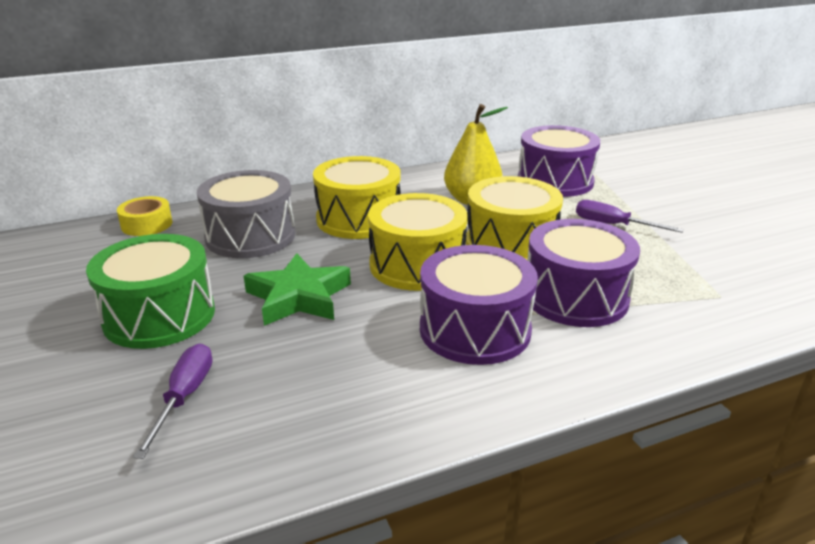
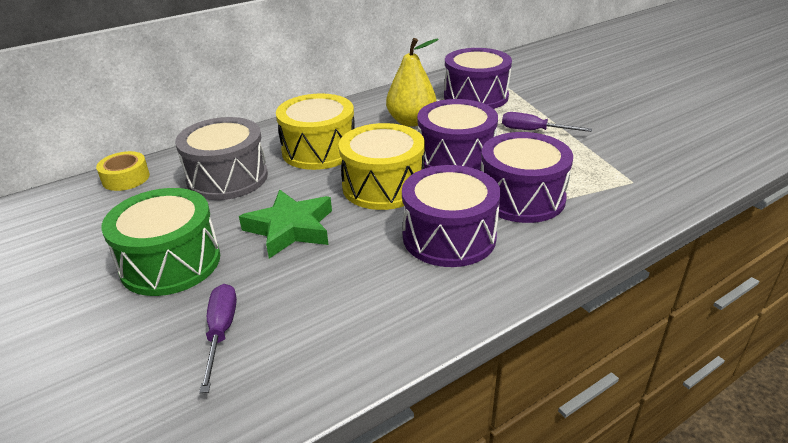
camera: 10 degrees left, 5 degrees up
yellow drum [466,176,563,260] -> purple drum [417,99,498,171]

